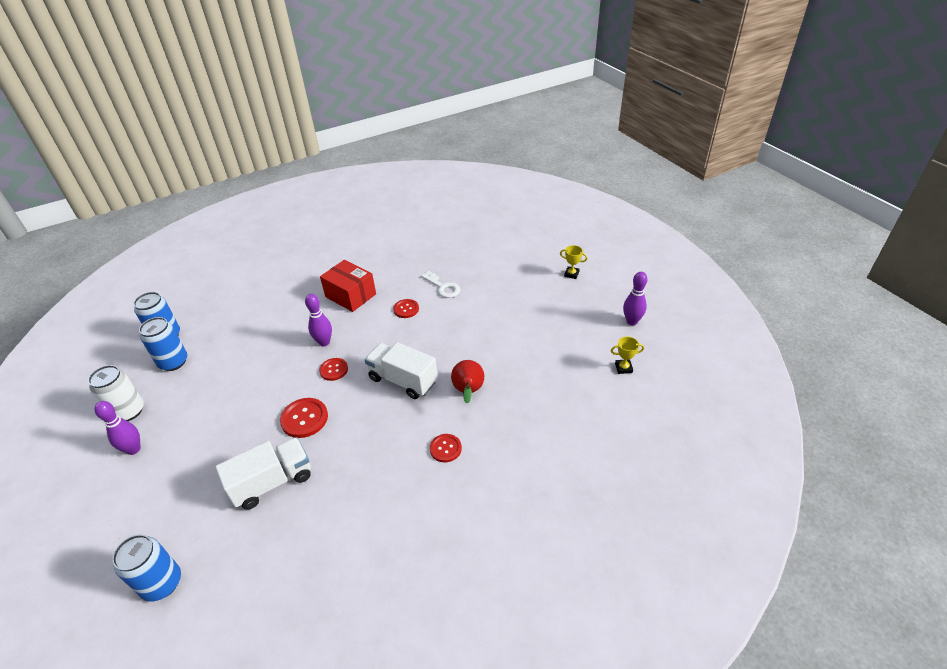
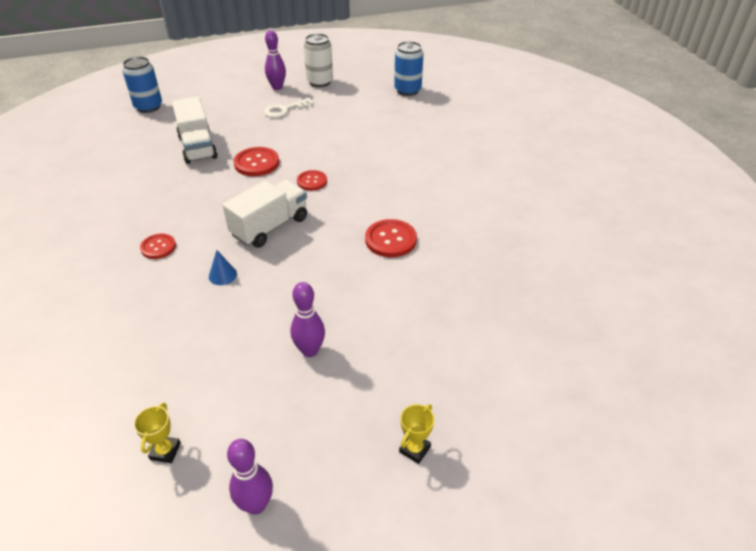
camera: 100 degrees right, 0 degrees up
blue can [139,317,187,371] -> none
purple bowling pin [305,294,332,347] -> purple bowling pin moved to [291,282,325,357]
red box [320,260,376,312] -> none
red button [393,299,419,318] -> red button [365,219,417,257], size x1.54
white key [421,271,460,298] -> white key moved to [264,98,314,118]
red pear [451,360,484,404] -> blue cone [209,250,237,285]

